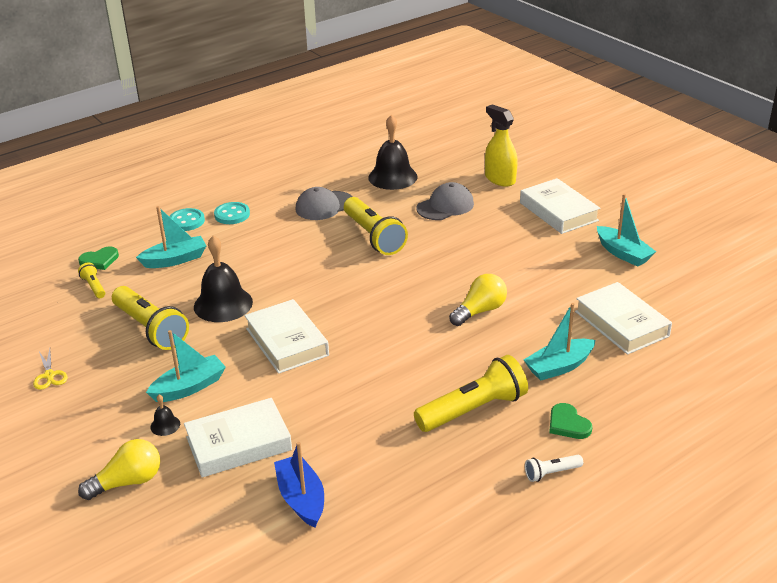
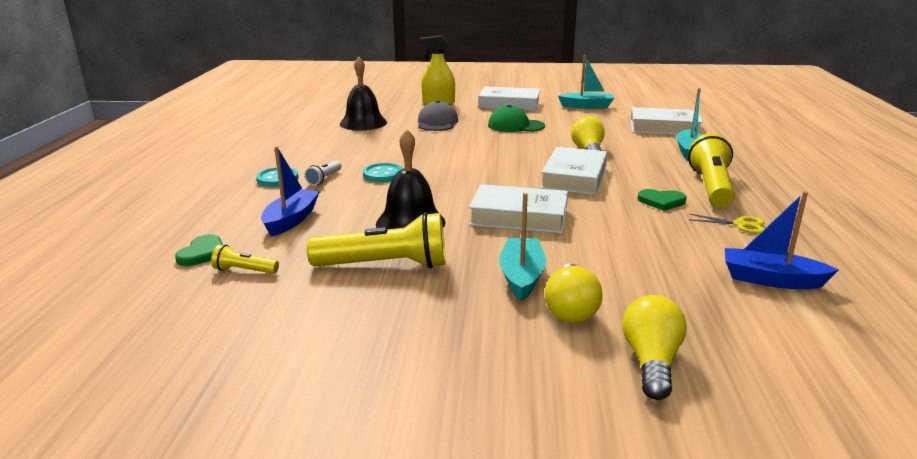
camera: 50 degrees left, 10 degrees down
yellow scissors [33,349,68,390] -> yellow scissors moved to [689,214,765,234]
turquoise boat [136,206,206,268] -> blue boat [261,146,320,236]
black bell [150,394,180,436] -> yellow light bulb [545,263,603,323]
turquoise button [169,208,205,231] -> turquoise button moved to [363,163,403,182]
white book [184,398,292,477] -> white book moved to [541,147,607,195]
grey cap [296,187,353,220] -> none
yellow flashlight [344,197,408,255] -> none
white flashlight [525,455,583,482] -> white flashlight moved to [304,161,342,185]
green heart [549,403,592,439] -> green heart moved to [638,189,687,211]
none -> green cap [488,105,545,132]

